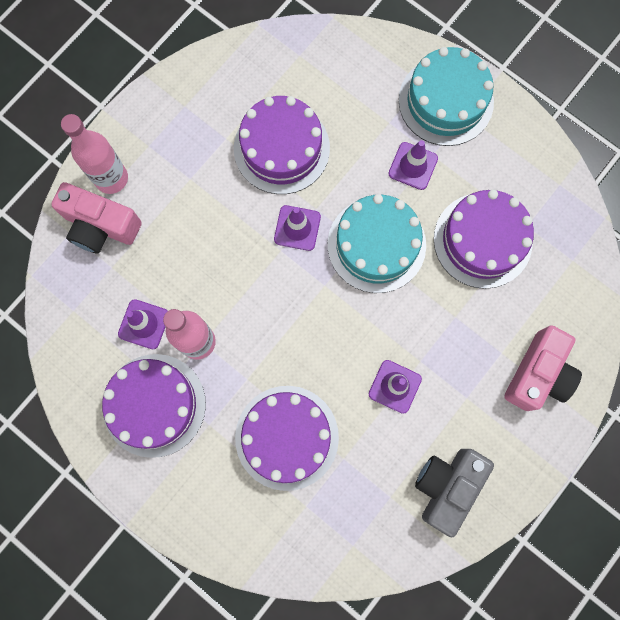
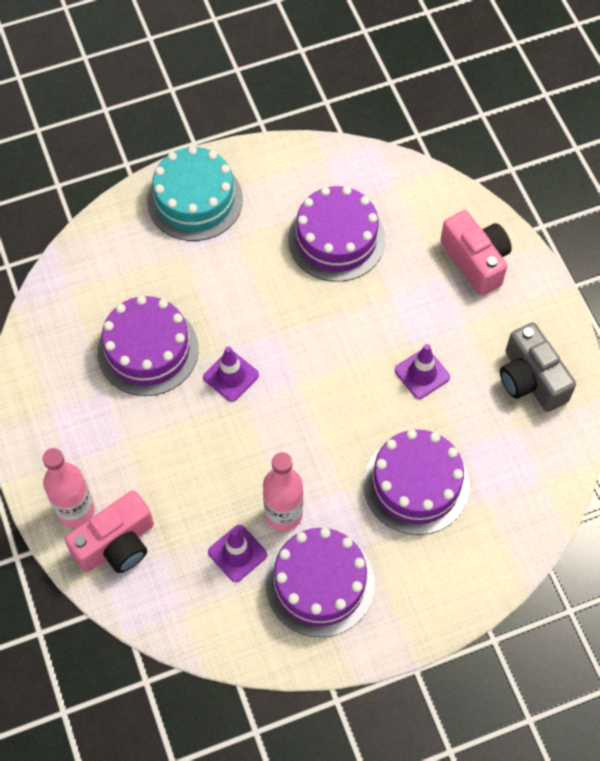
camera: 60 degrees left, 15 degrees down
turquoise cake [328,194,426,293] -> none
purple traffic cone [388,140,438,190] -> none

